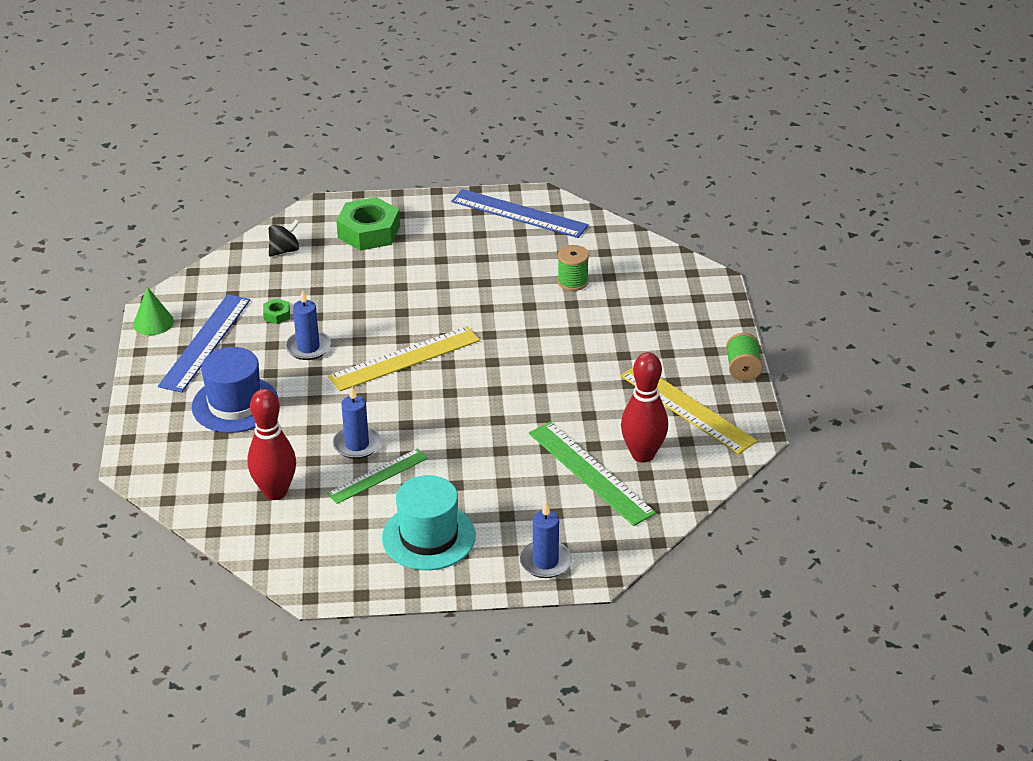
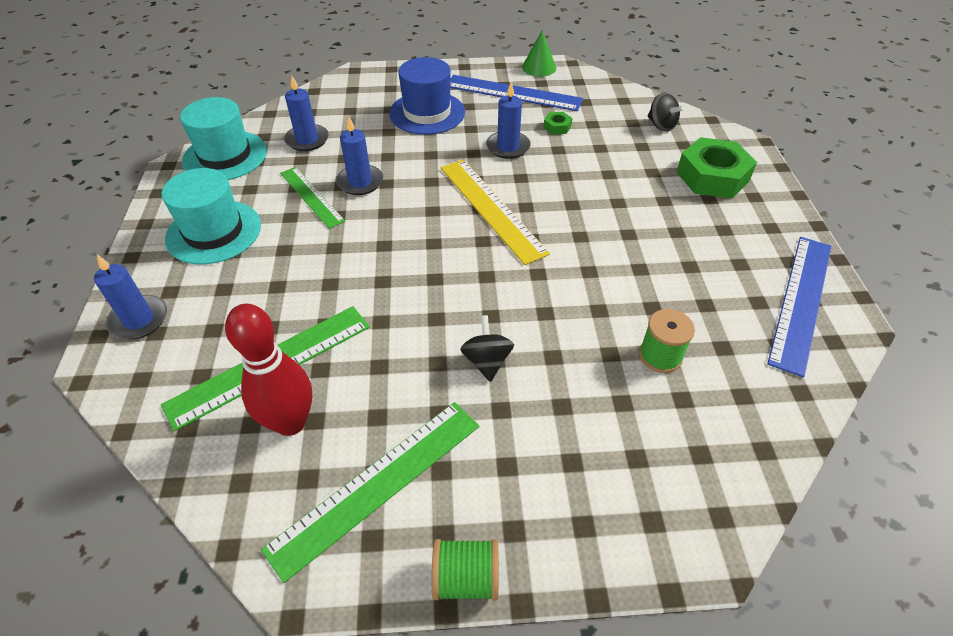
camera: 90 degrees right, 10 degrees up
red bowling pin [247,389,296,500] -> blue candle [284,76,329,151]
yellow ruler [620,368,757,454] -> green ruler [261,402,479,583]
none -> turquoise hat [180,97,267,180]
none -> black spinning top [460,315,514,382]

